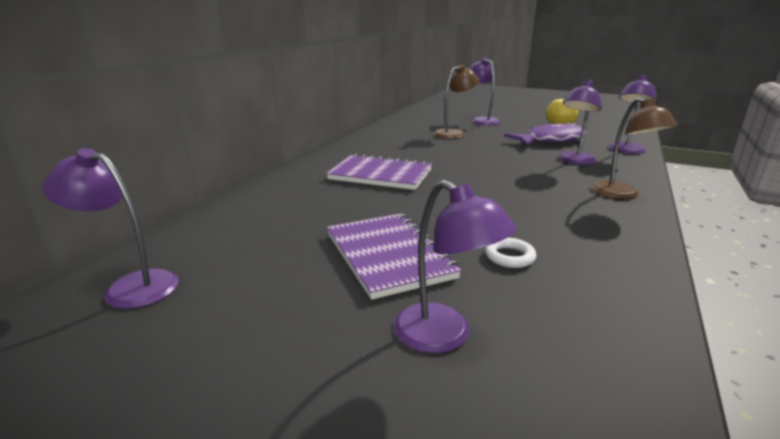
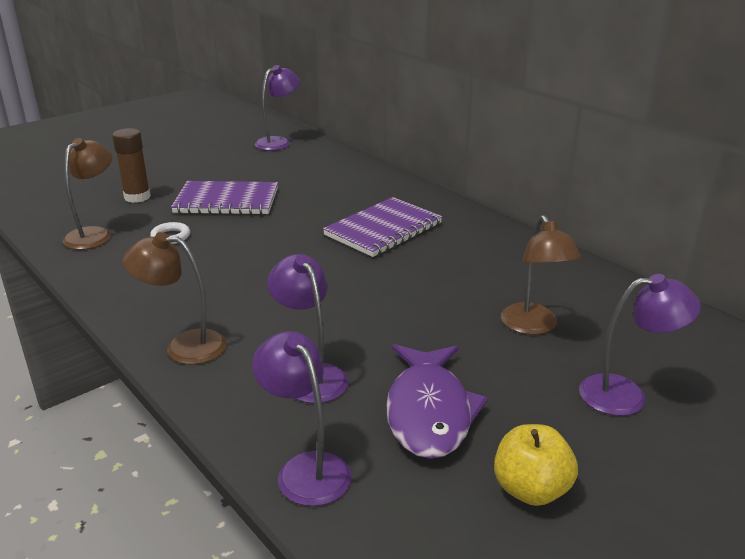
camera: 115 degrees right, 5 degrees up
purple lamp [394,180,517,353] -> brown glue stick [112,128,151,203]
none -> brown lamp [63,138,112,250]

